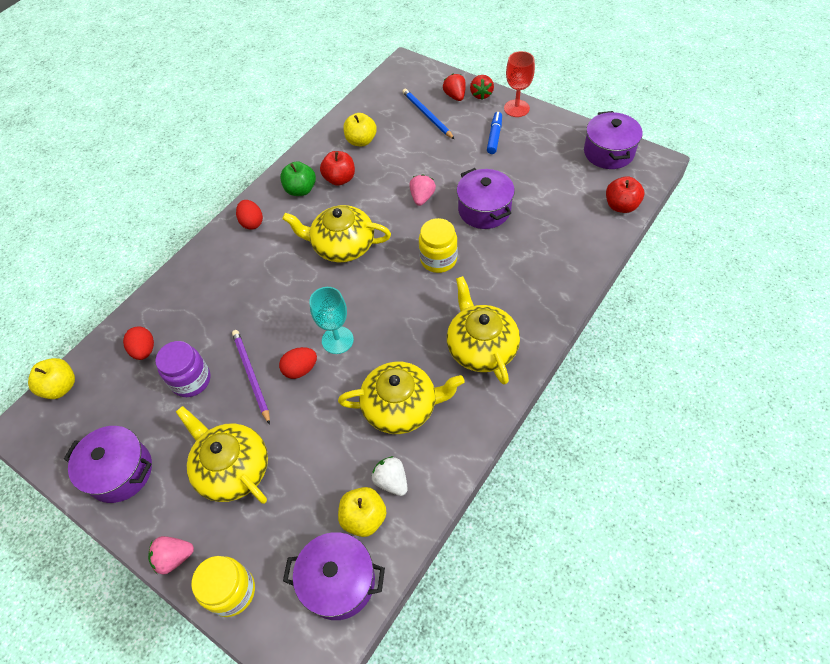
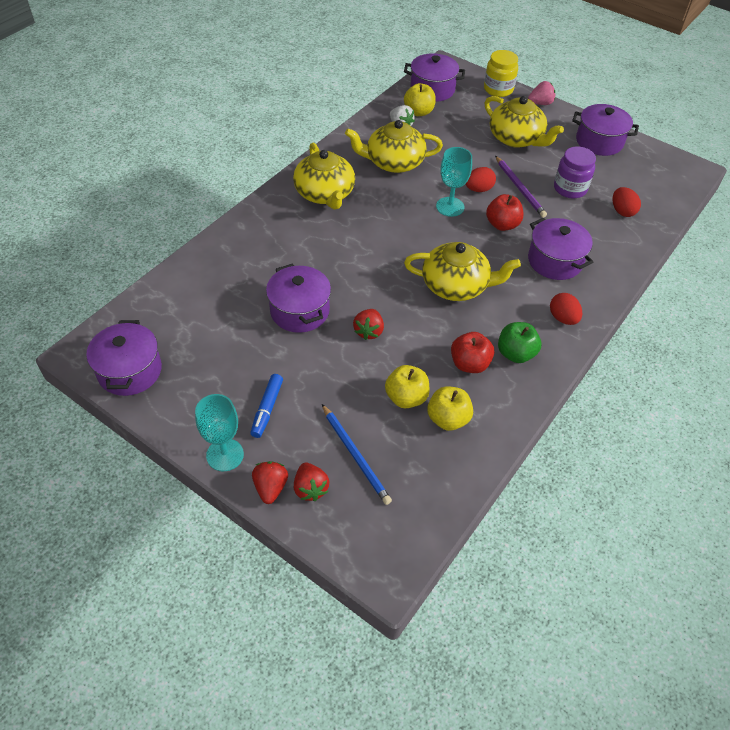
camera: 175 degrees right, 5 degrees down
yellow apple [28,358,75,399] -> yellow apple moved to [385,365,429,408]
pink strawberry [410,175,436,206] -> red strawberry [353,309,384,340]
yellow jar [419,218,458,273] -> none
red goblet [504,51,535,117] -> turquoise goblet [195,394,244,471]
red apple [606,176,644,213] -> red apple moved to [486,194,524,231]
none -> purple pot [528,218,593,280]

